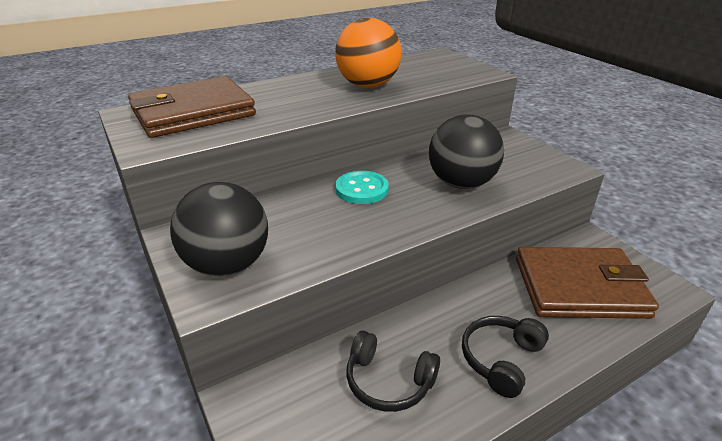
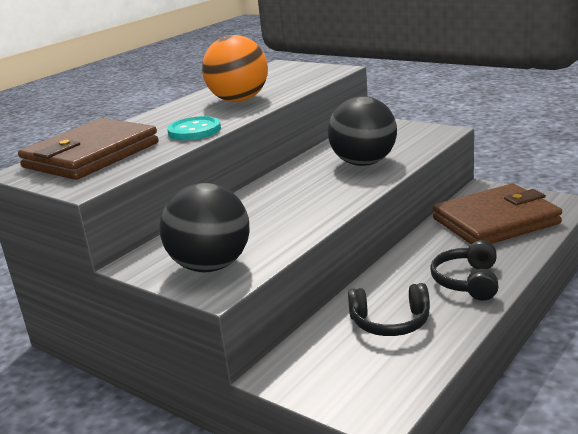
camera: 20 degrees left, 10 degrees down
turquoise button [335,171,389,204] -> turquoise button moved to [167,116,221,140]

